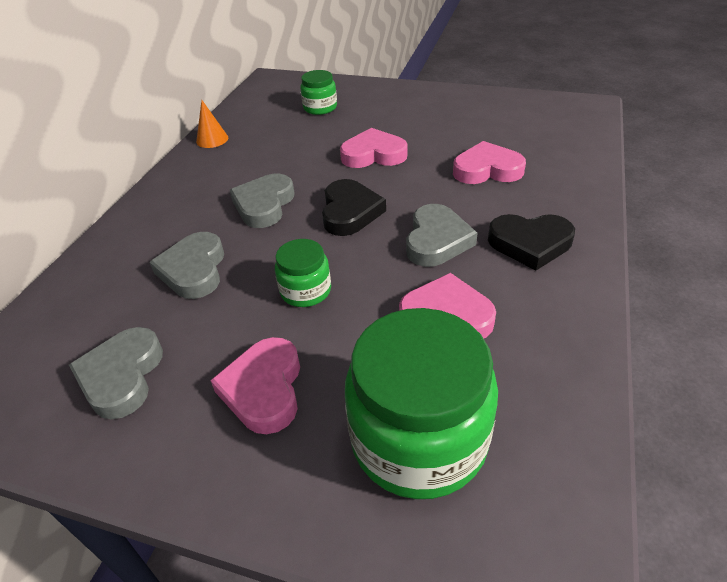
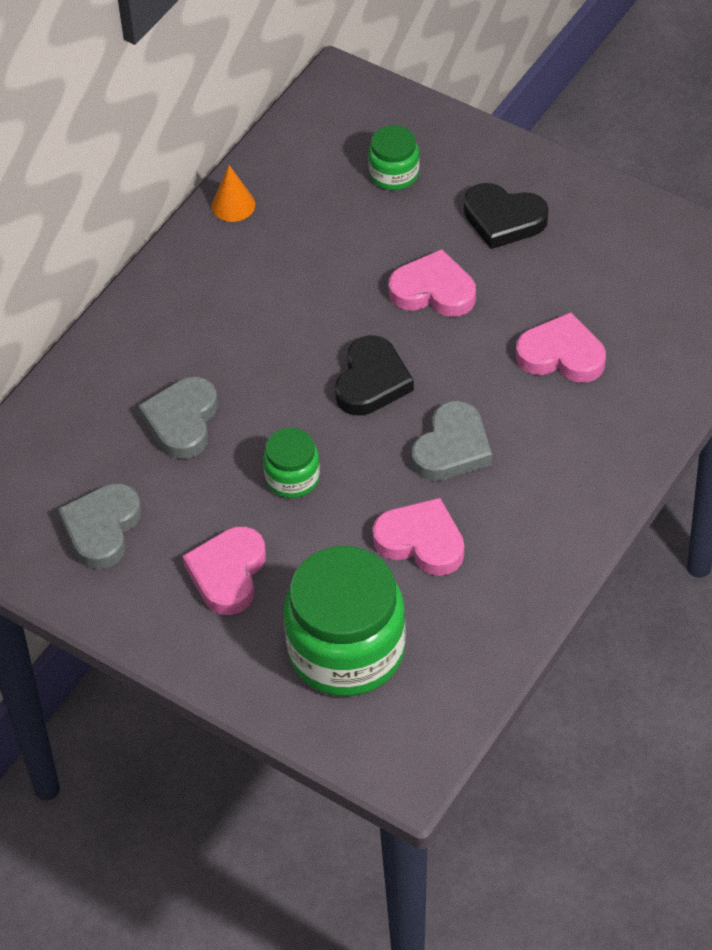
camera: 15 degrees right, 10 degrees up
grey heart [230,174,295,228] -> none
black heart [488,214,575,270] -> black heart moved to [464,183,549,249]

